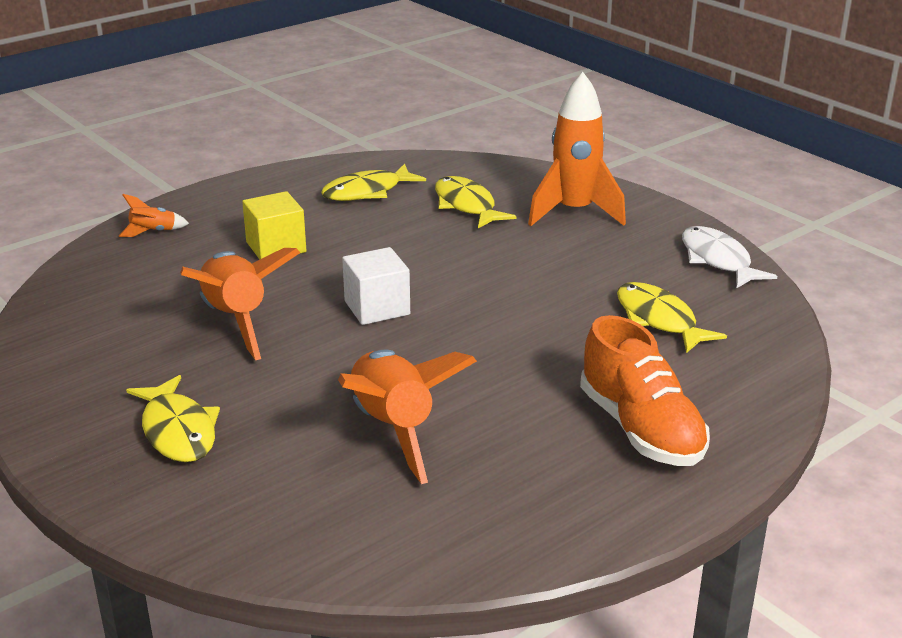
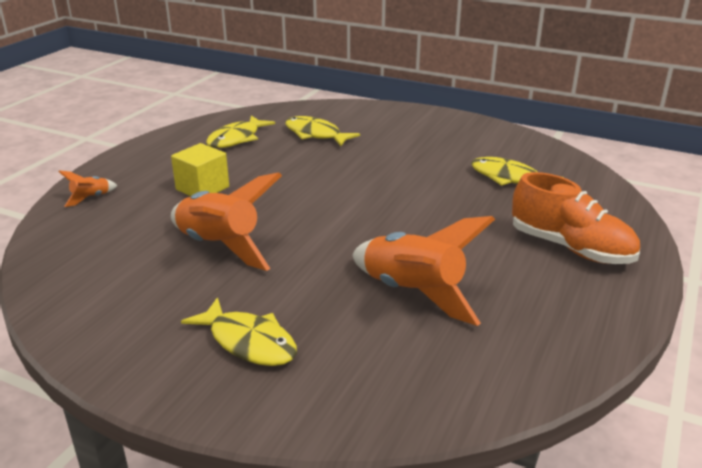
camera: 25 degrees left, 0 degrees up
white cube [342,247,410,325] -> none
orange rocket [528,72,626,226] -> none
white fish [682,226,777,288] -> none

